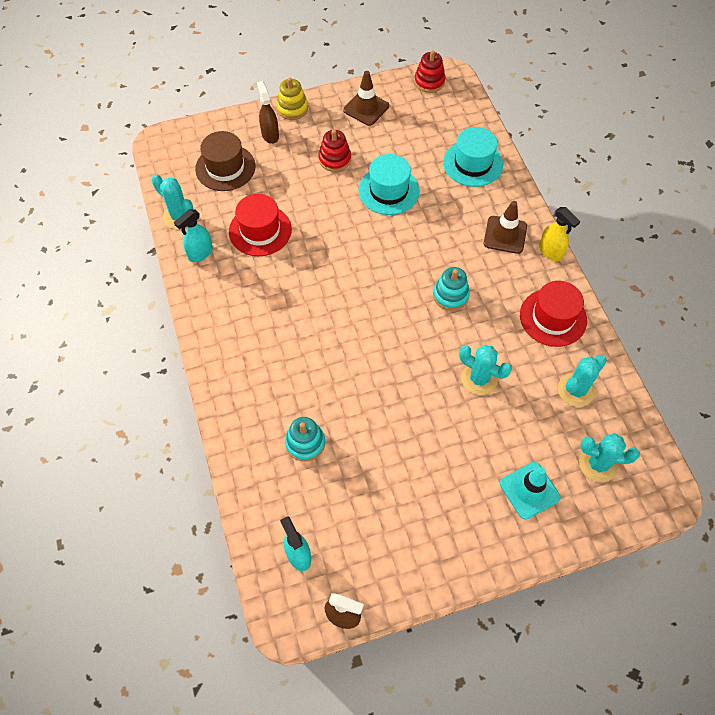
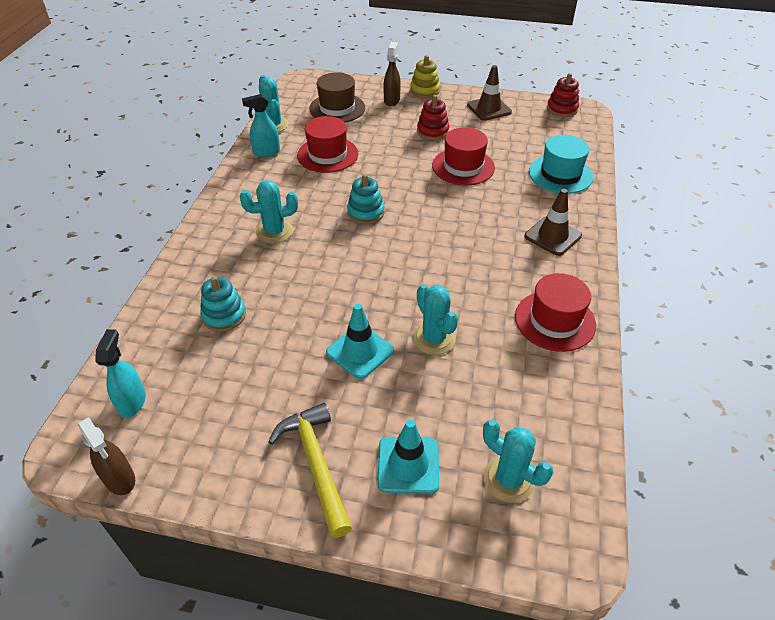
camera: 30 degrees right, 15 degrees down
turquoise hat [358,154,420,215] -> red hat [432,127,495,186]
turquoise stacking toy [433,267,470,311] -> turquoise stacking toy moved to [347,174,385,224]
yellow spray bottle [539,207,580,261] -> none
turquoise cactus [558,355,607,407] -> turquoise cactus moved to [240,180,298,244]
none -> yellow hammer [268,403,352,538]
none -> turquoise traffic cone [326,304,394,379]

